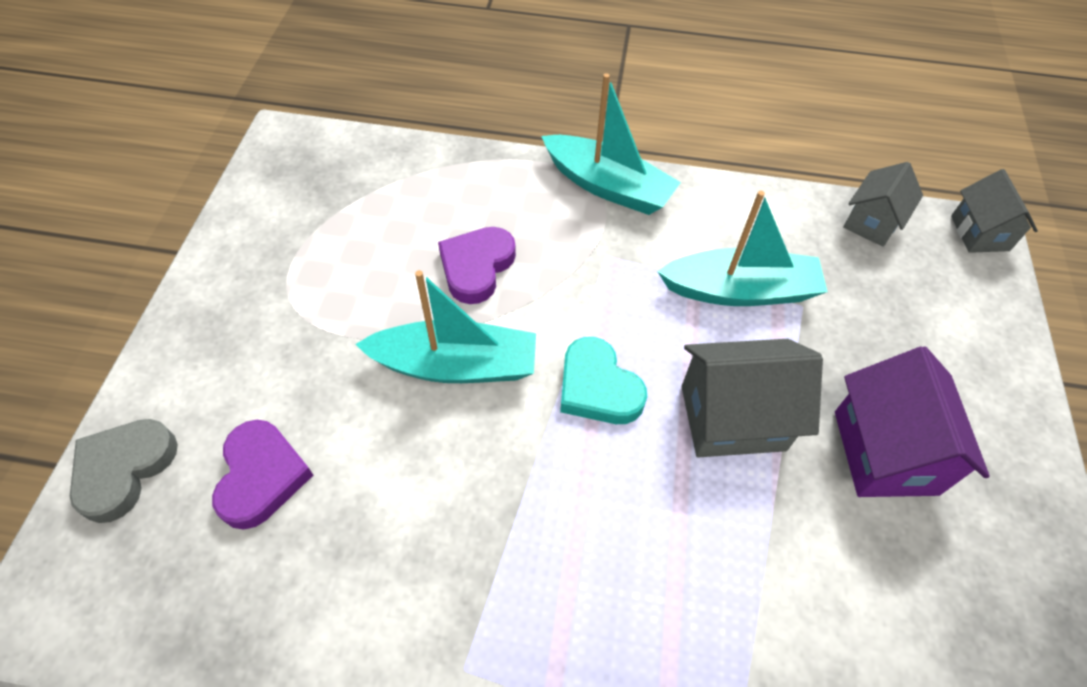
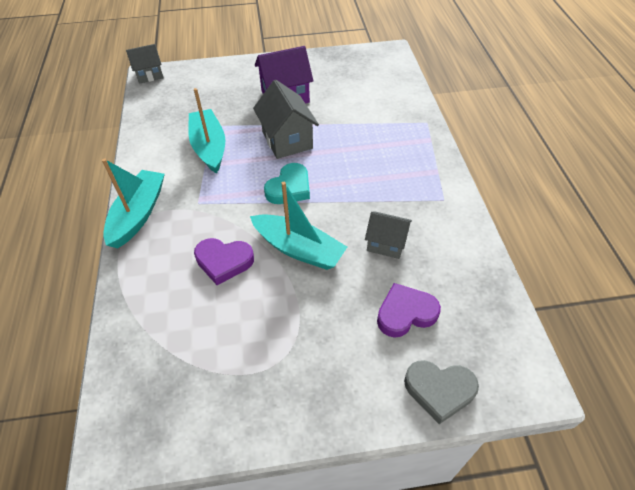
camera: 105 degrees left, 5 degrees down
turquoise boat [355,270,536,383] -> turquoise boat turned 135 degrees clockwise [250,182,347,270]
grey house [843,162,923,247] -> grey house moved to [365,211,412,259]

